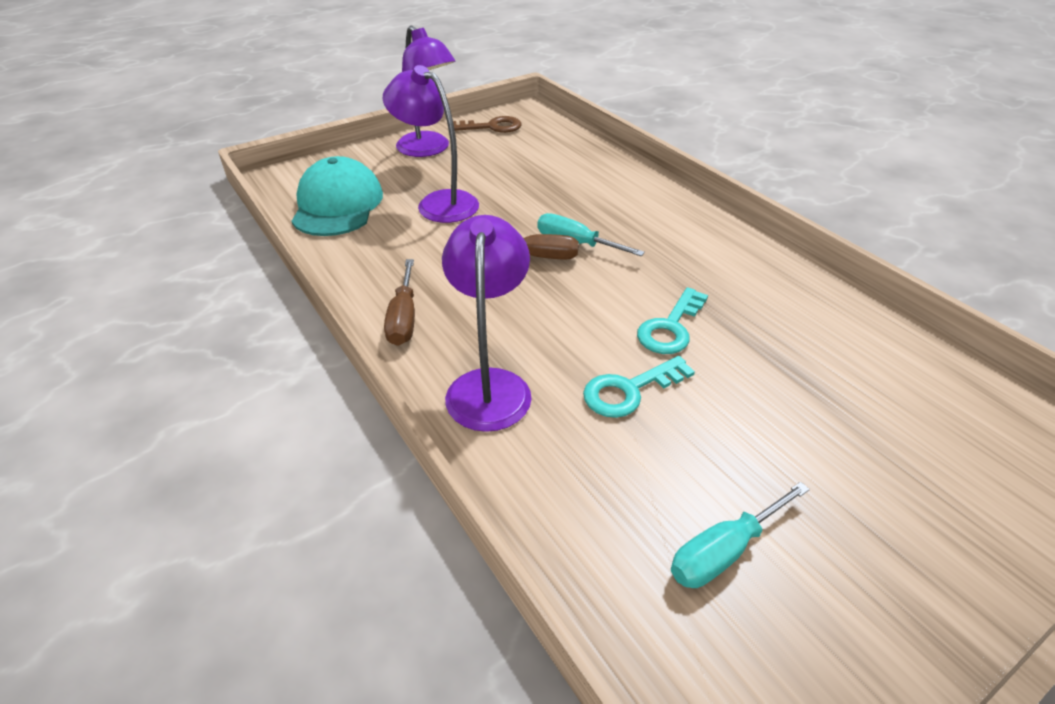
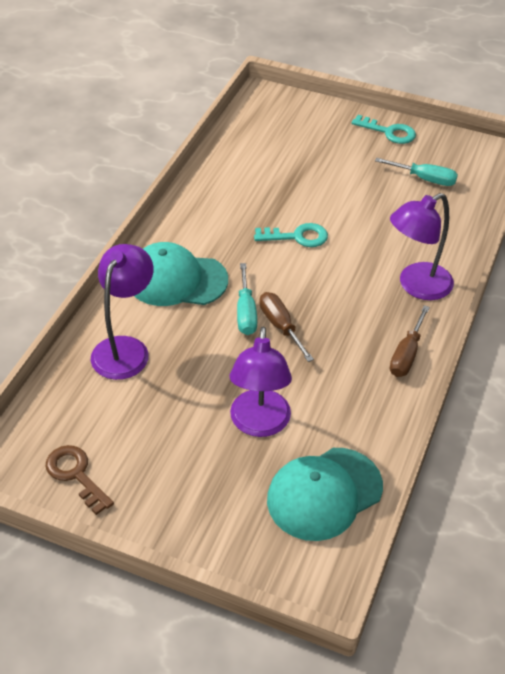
camera: 125 degrees left, 5 degrees up
brown screwdriver [384,259,415,346] -> brown screwdriver turned 150 degrees clockwise [390,305,430,377]
purple lamp [396,25,455,157] -> purple lamp moved to [91,244,153,380]
turquoise key [583,356,695,418] -> turquoise key moved to [352,115,416,144]
none -> turquoise cap [134,242,228,306]

